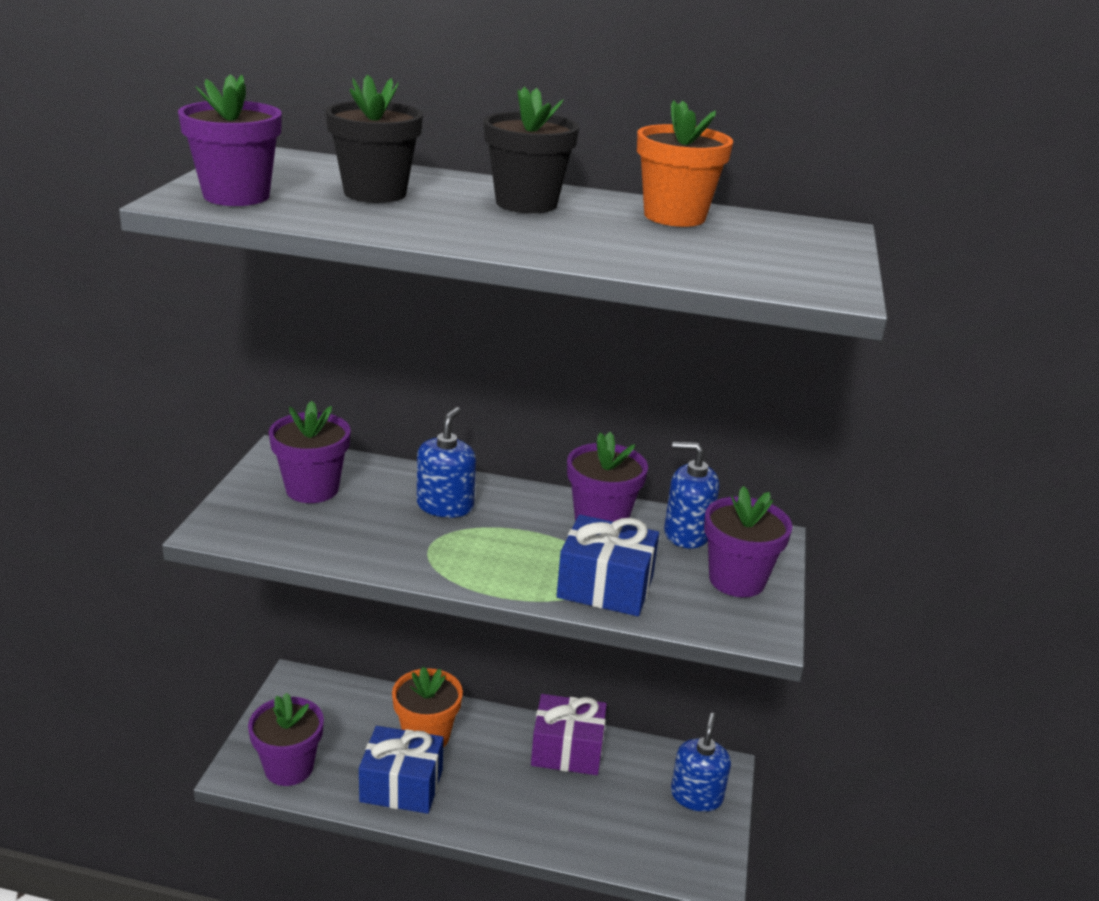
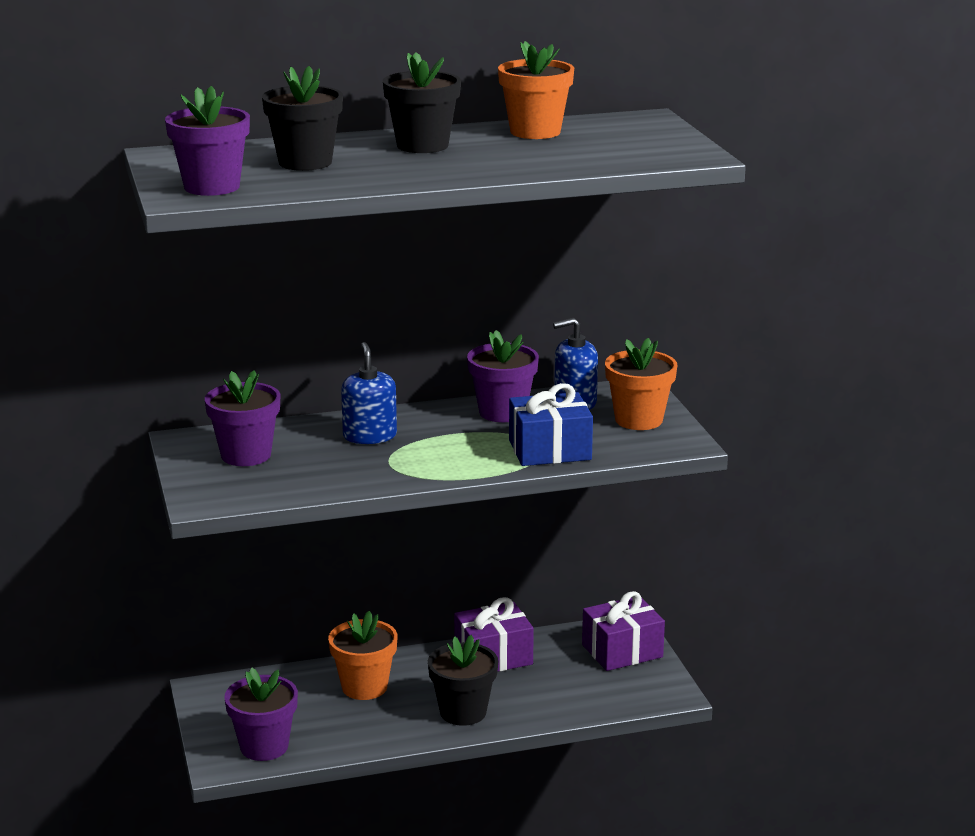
camera: 25 degrees left, 5 degrees down
blue gift [359,726,444,814] -> none
blue soap dispenser [671,713,731,812] -> purple gift [582,591,665,671]
purple flower pot [704,486,793,597] -> orange flower pot [605,338,677,430]
none -> black flower pot [428,635,498,726]

